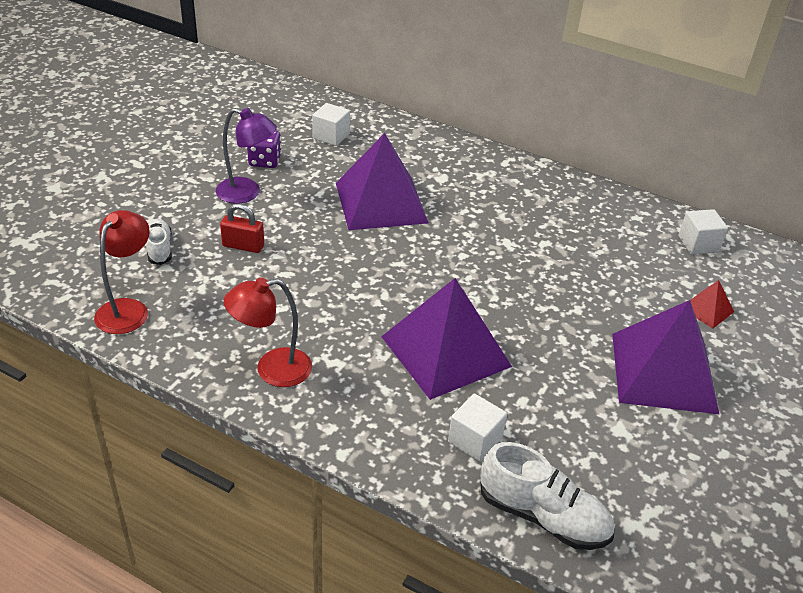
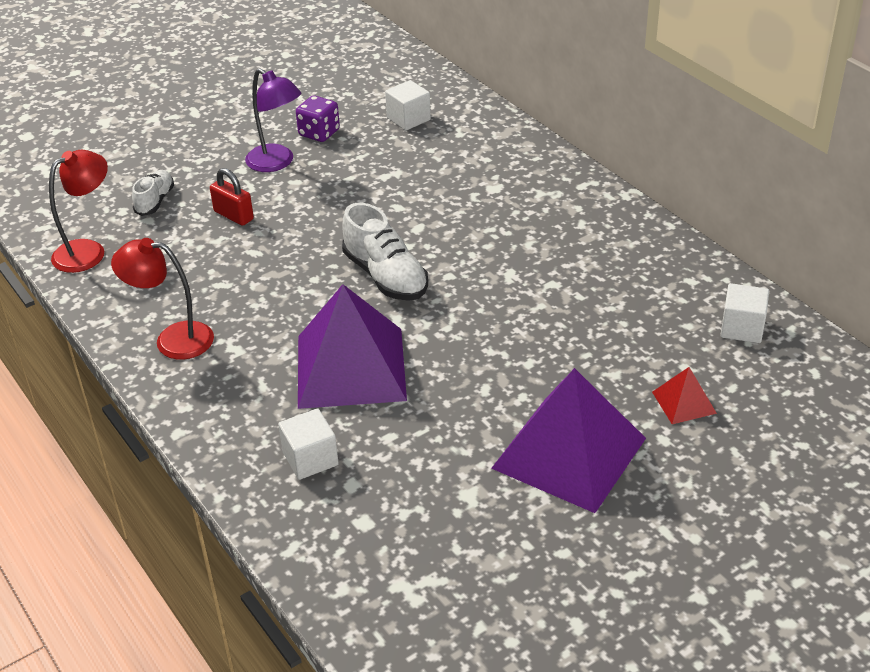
camera: 30 degrees right, 0 degrees up
purple pyramid [336,133,429,230] -> none
white shoe [480,442,614,550] -> white shoe moved to [342,203,428,301]

